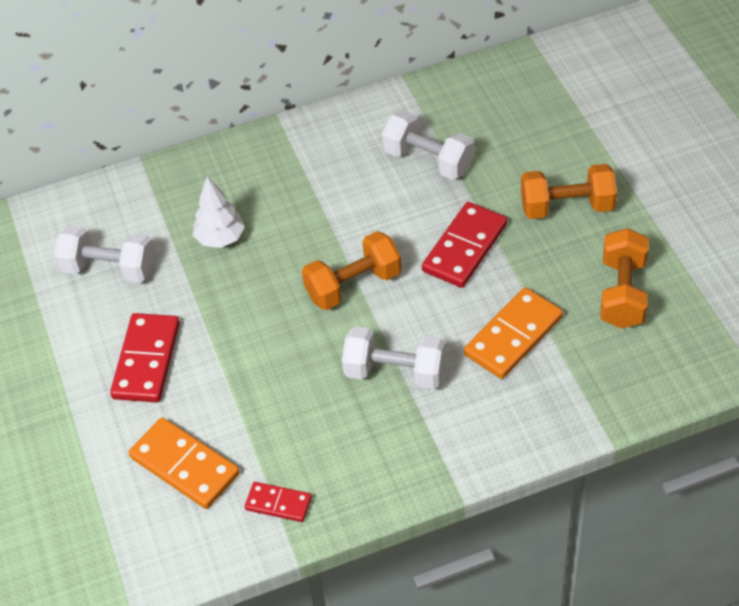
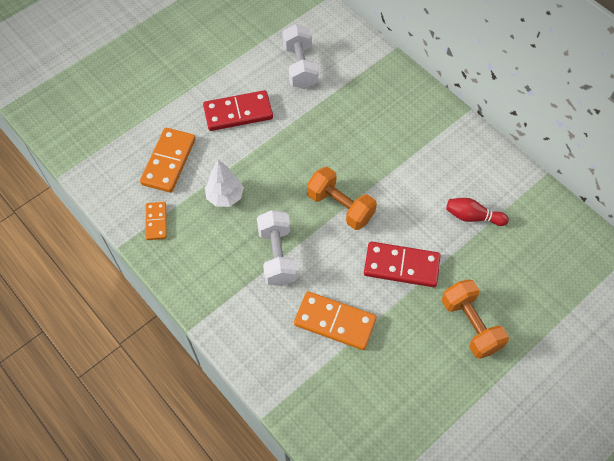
camera: 65 degrees right, 10 degrees up
white tree [193,177,245,248] -> white tree moved to [205,160,244,207]
red domino [245,482,312,522] -> orange domino [146,202,167,240]
white dumbbell [382,111,474,180] -> red bowling pin [446,198,509,226]
orange dumbbell [600,228,649,328] -> none

